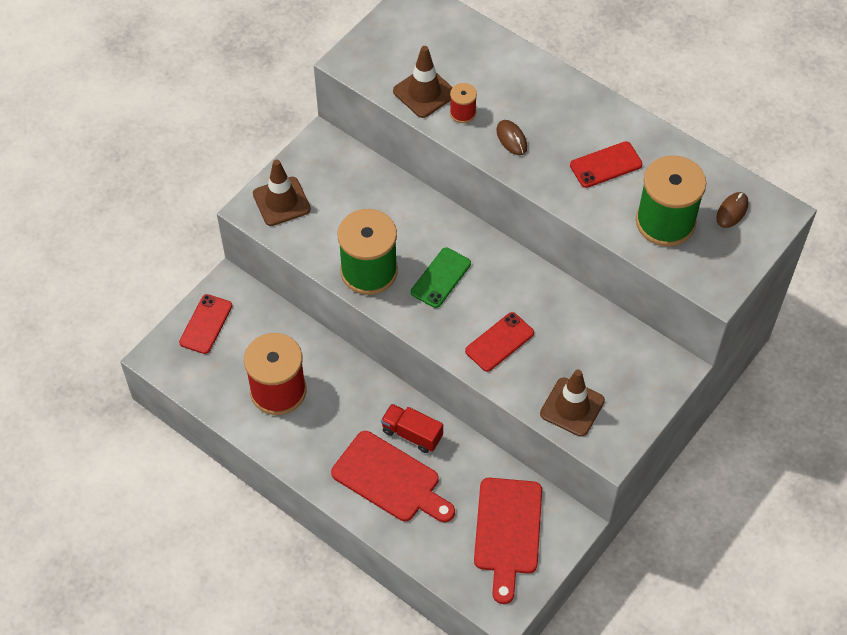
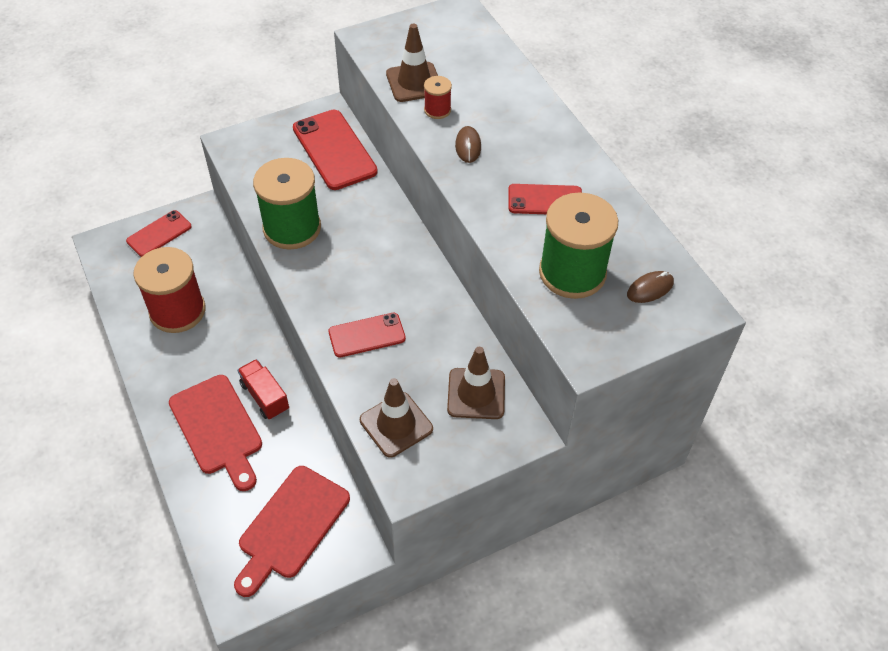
camera: 25 degrees right, 5 degrees down
brown traffic cone [253,159,311,226] -> brown traffic cone moved to [447,347,505,419]
green phone [411,247,471,308] -> none
none -> red phone [293,110,378,190]

